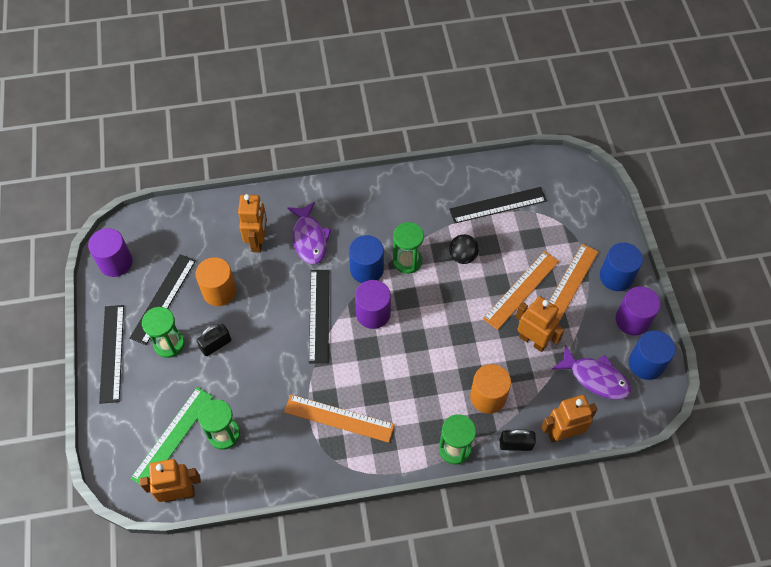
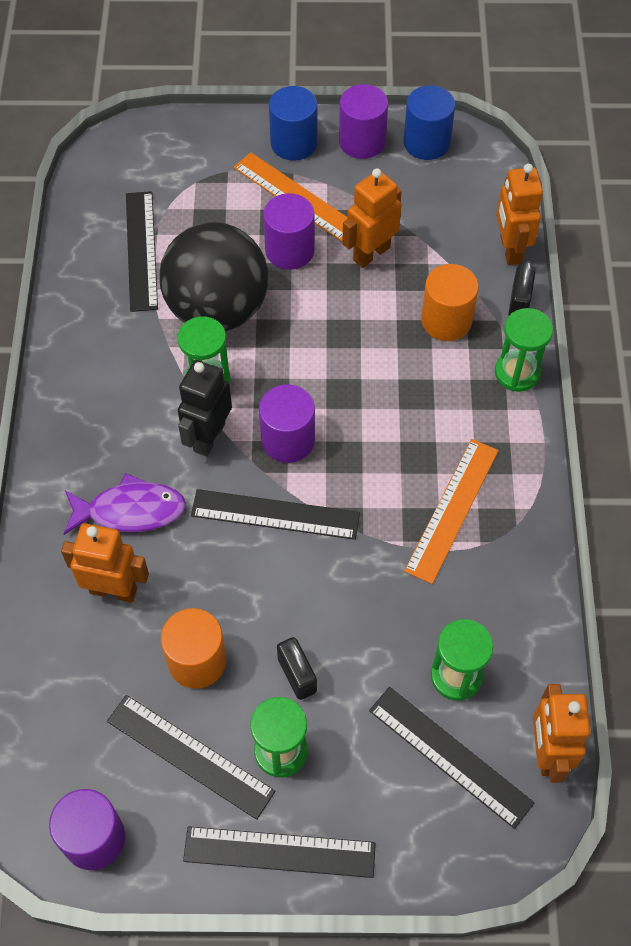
camera: 80 degrees left, 0 degrees up
green ruler [130,387,213,484] -> black ruler [369,687,535,829]
blue cylinder [349,235,384,283] -> black robot [178,360,232,456]
black ball [449,234,479,264] -> black ball [159,222,268,331], size x2.36
orange ruler [483,251,559,330] -> purple cylinder [263,193,315,270]
purple fish [552,344,631,400] -> none

